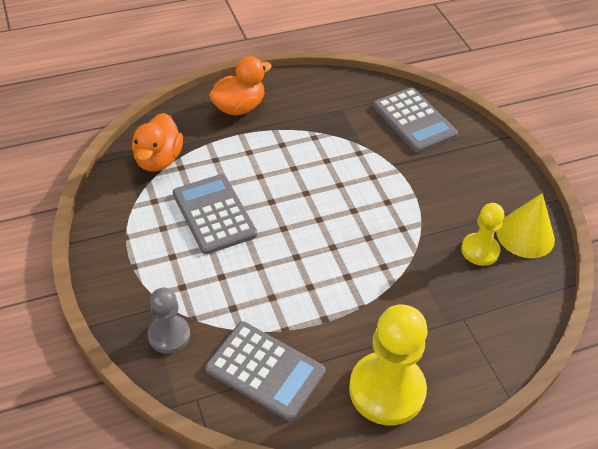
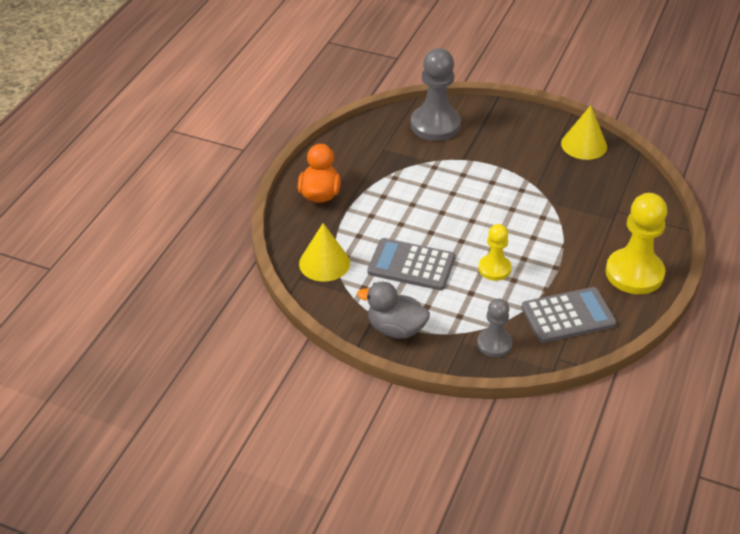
camera: 45 degrees left, 5 degrees down
orange duck [132,113,183,172] -> yellow cone [299,223,350,282]
grey calculator [373,87,458,153] -> grey pawn [411,48,461,141]
yellow pawn [461,203,504,266] -> yellow pawn moved to [478,224,512,281]
none -> grey duck [357,282,430,339]

